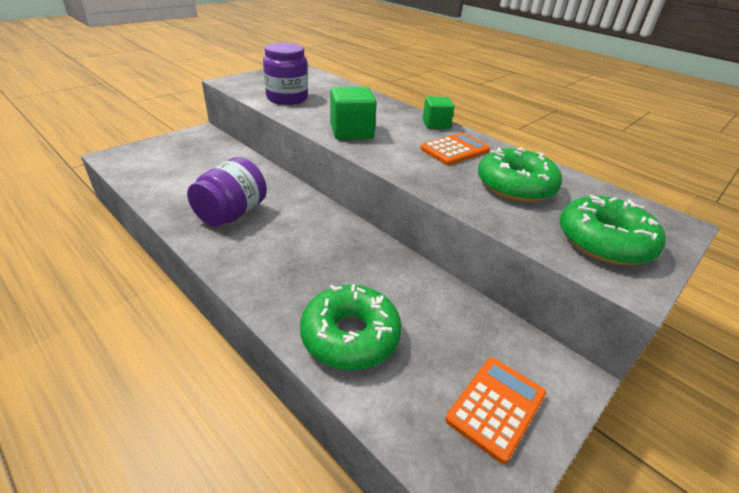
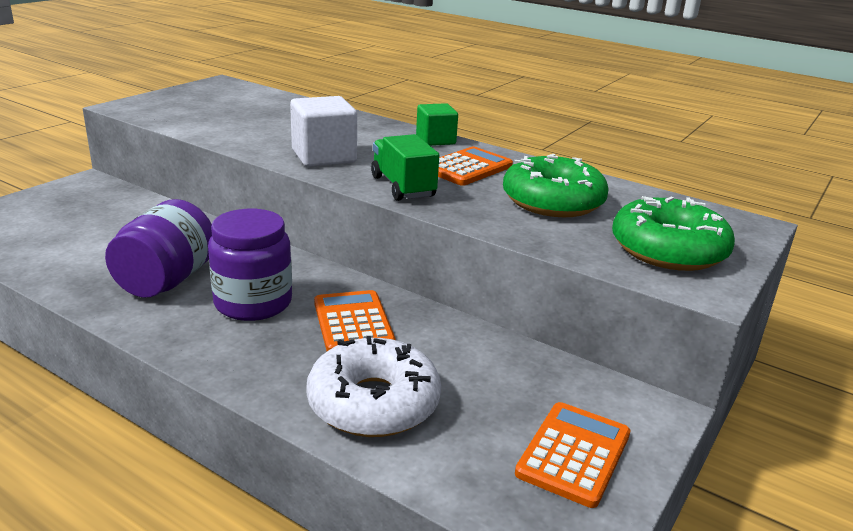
camera: 10 degrees left, 10 degrees down
purple jar [263,43,308,105] -> purple jar moved to [208,209,292,321]
green donut [300,284,402,370] -> white donut [306,336,441,437]
green cube [330,87,377,140] -> white cube [290,96,357,167]
none -> orange calculator [314,290,395,351]
none -> green truck [371,134,439,201]

